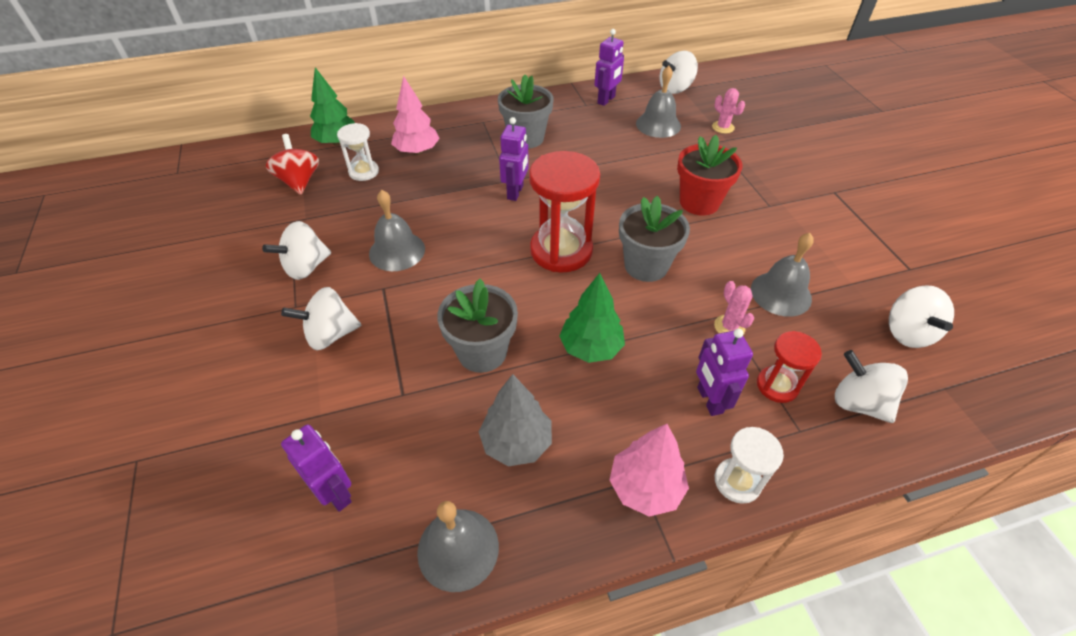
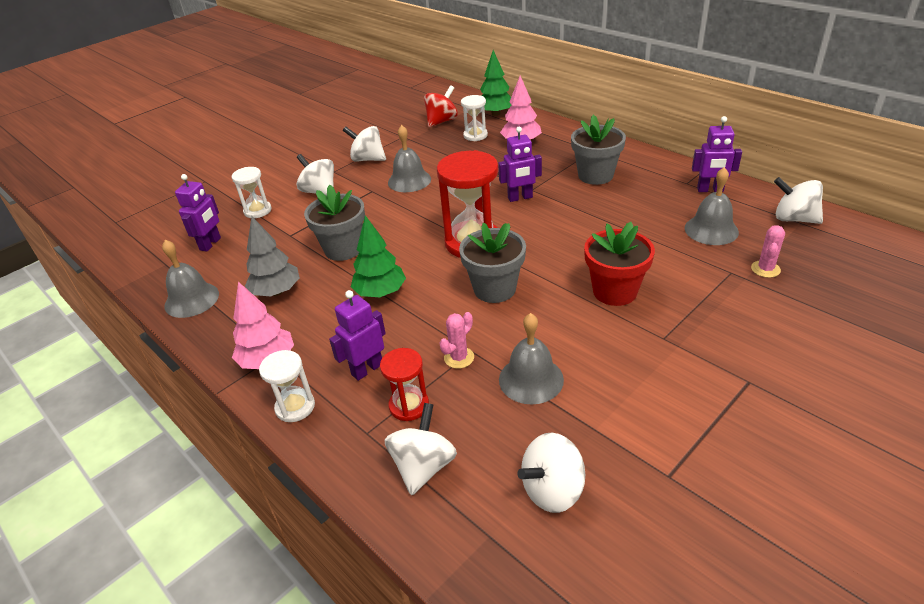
camera: 65 degrees right, 10 degrees down
none -> white hourglass [232,167,272,218]

